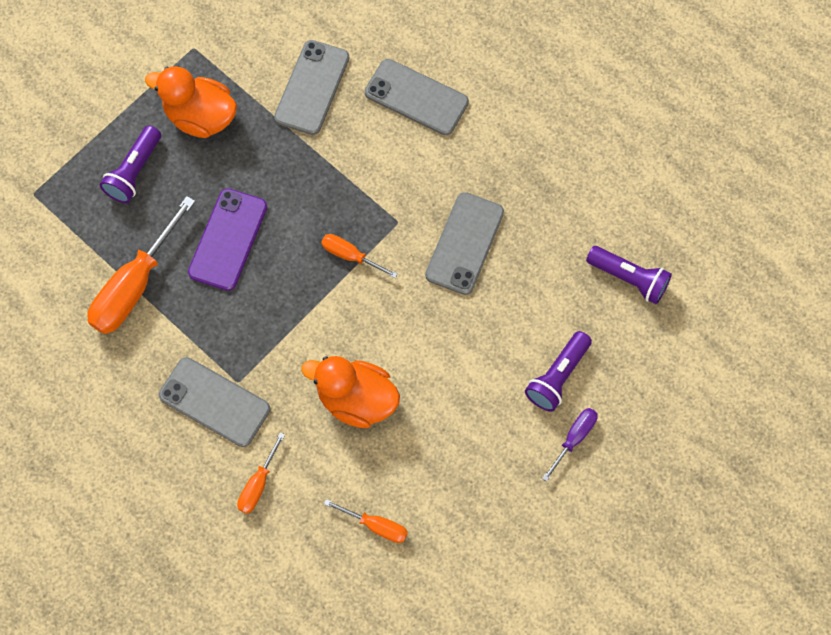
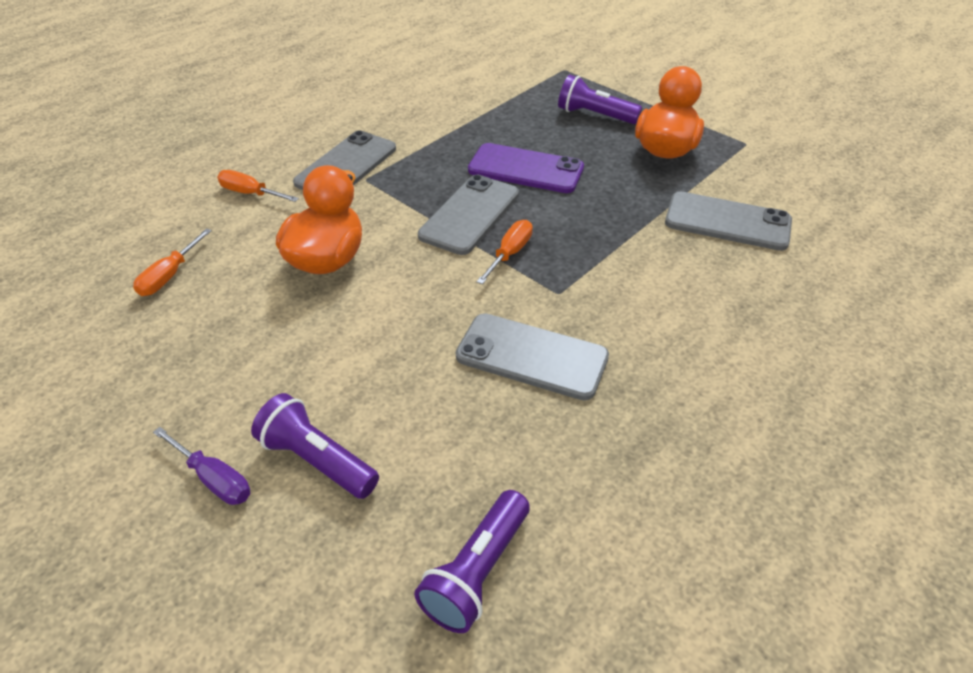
camera: 90 degrees right, 25 degrees down
orange screwdriver [87,196,195,334] -> none
grey phone [365,59,469,135] -> grey phone moved to [418,175,519,255]

